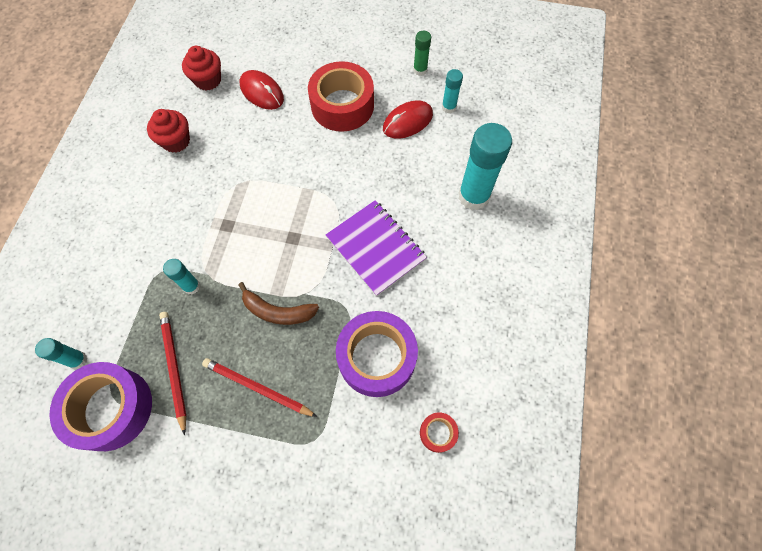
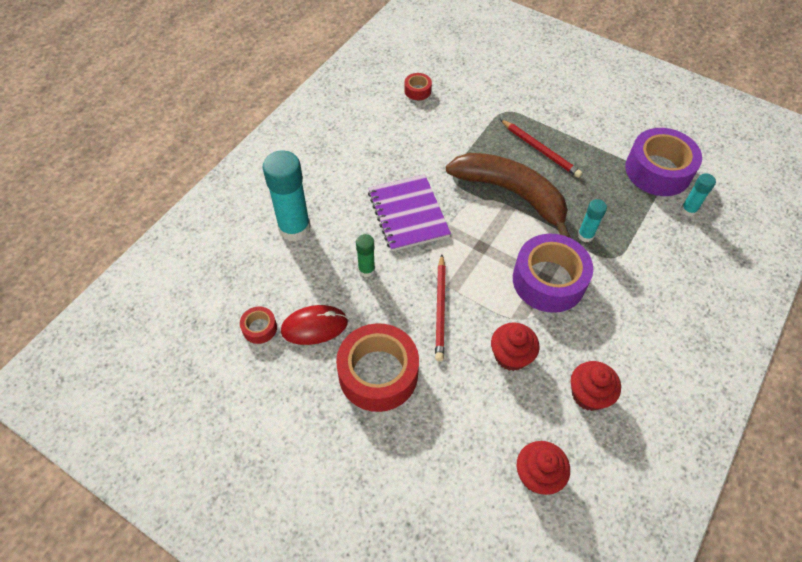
camera: 160 degrees left, 10 degrees down
red pencil [159,312,186,435] -> red pencil moved to [435,255,446,361]
brown banana [238,282,319,325] -> brown banana [446,153,571,238], size x1.86
red mouse [239,70,284,110] -> none
purple tape [336,311,418,397] -> purple tape moved to [513,234,593,313]
green glue stick [413,31,431,76] -> green glue stick moved to [356,234,375,277]
turquoise glue stick [442,69,463,113] -> red tape [240,306,277,344]
none -> red cupcake [491,322,539,371]

